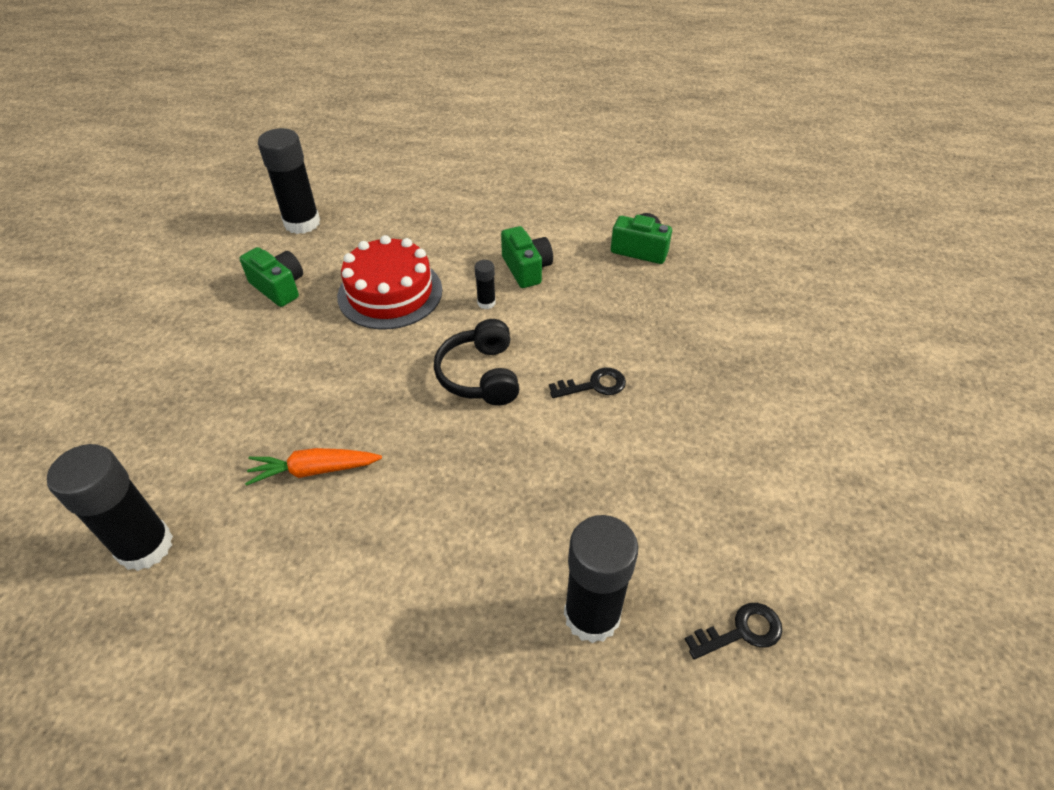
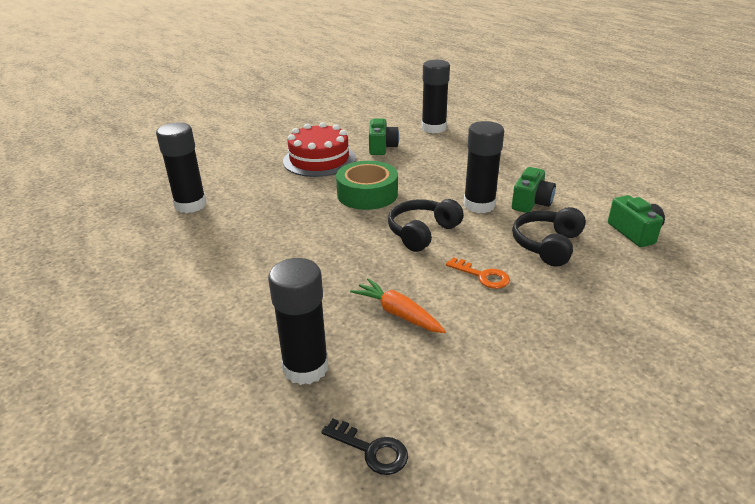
camera: 50 degrees right, 15 degrees down
orange carrot [245,448,382,486] -> orange carrot moved to [350,278,446,333]
red cake [337,235,442,329] -> red cake moved to [283,122,356,177]
black glue stick [475,260,496,309] -> black glue stick [463,121,504,213], size x2.17
black key [549,368,626,398] -> orange key [446,257,510,289]
none -> green tape [336,161,398,210]
none -> black headphones [512,207,586,267]

